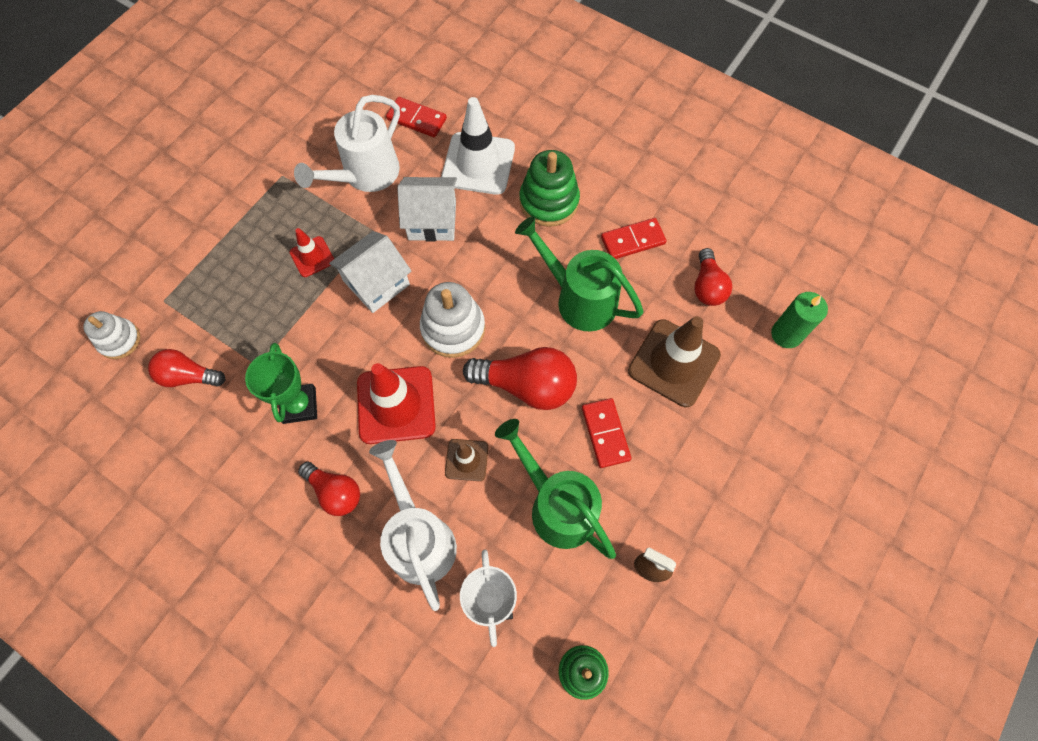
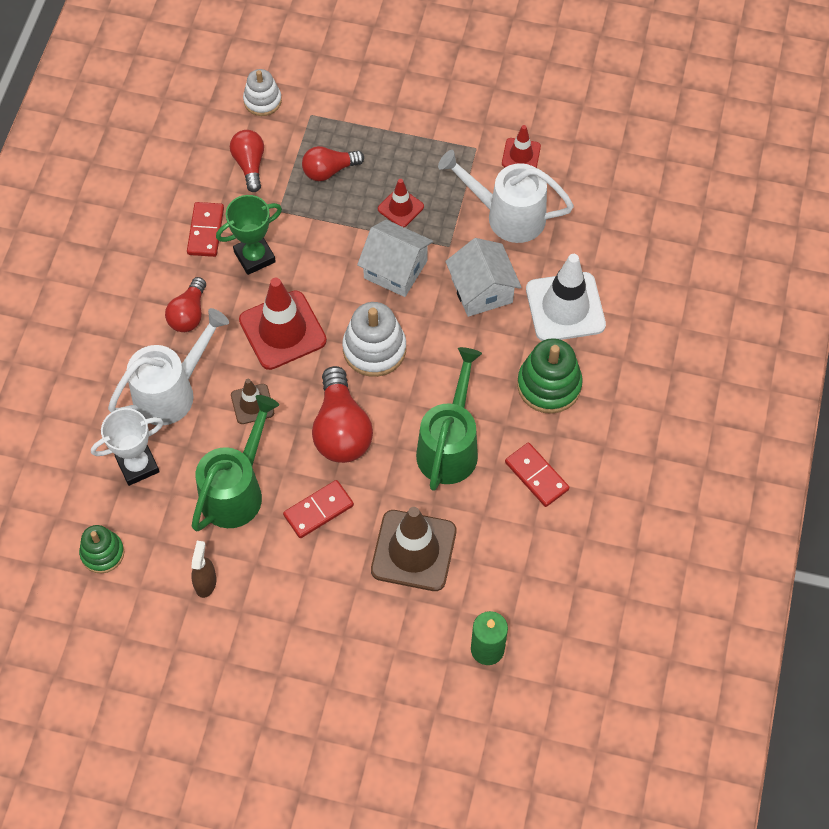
camera: 70 degrees right, 5 degrees down
red domino [386,97,447,137] -> red domino moved to [187,202,224,257]
red light bulb [694,248,732,306] -> red light bulb moved to [302,146,364,181]
none -> red traffic cone [502,125,541,168]

